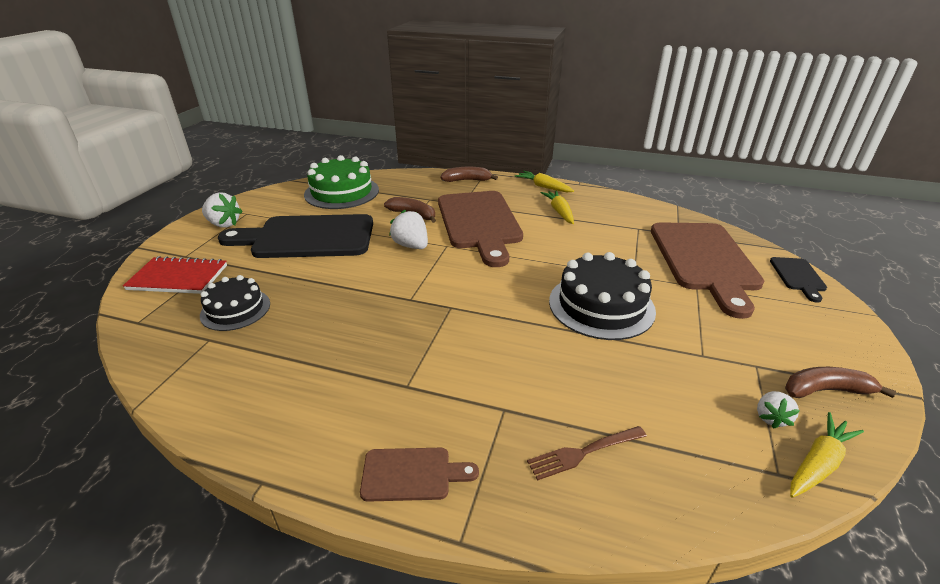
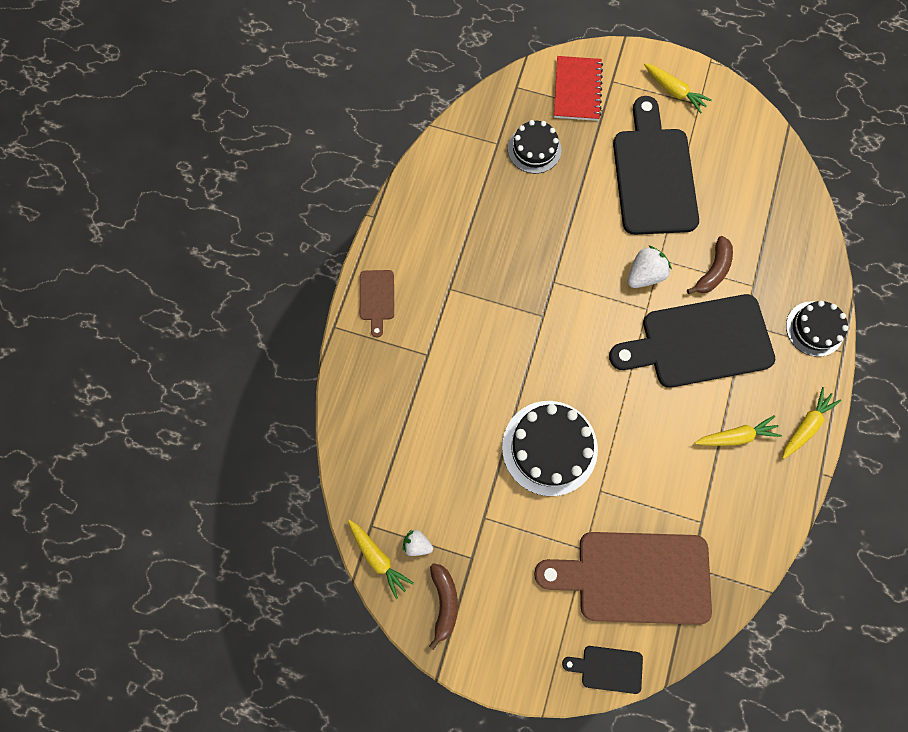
camera: 90 degrees right, 40 degrees up
white strawberry [202,192,243,228] -> yellow carrot [644,63,712,113]
green cake [304,155,379,209] -> none
brown cutting board [438,191,523,267] -> black cutting board [609,294,775,388]
brown banana [440,167,498,182] -> black cake [786,301,849,357]
brown fork [527,426,647,481] -> none

